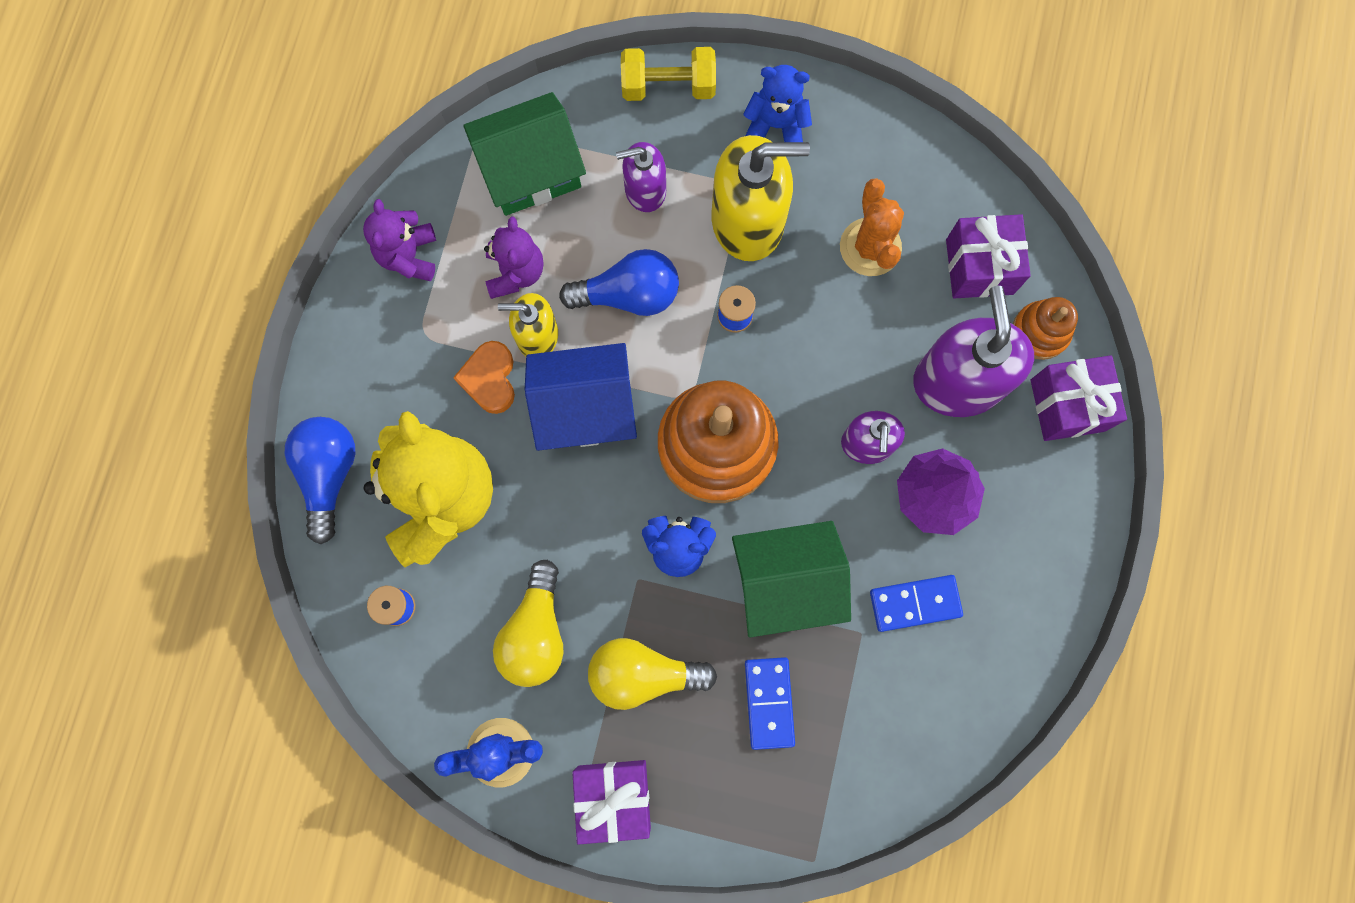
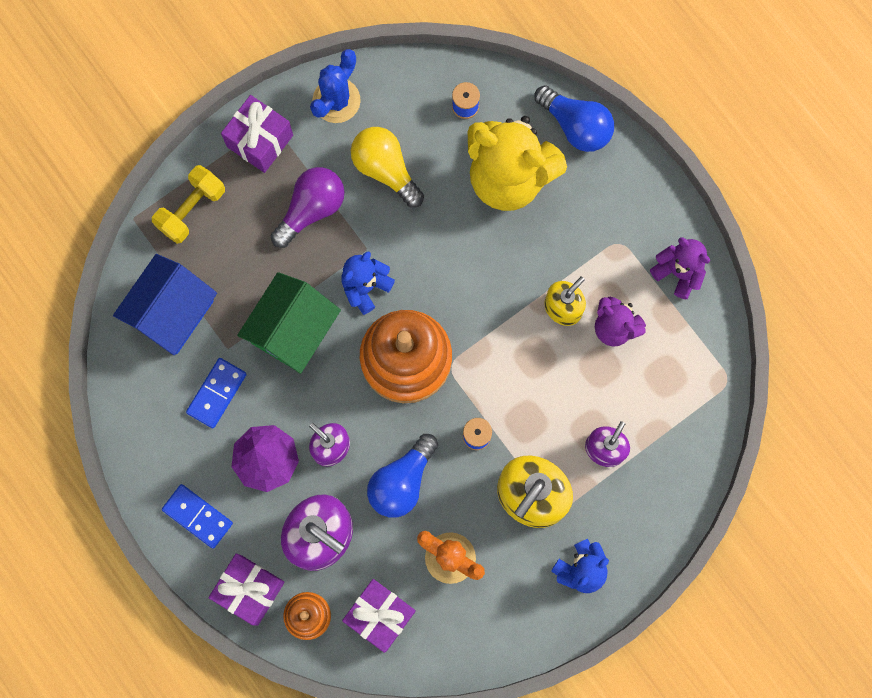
camera: 130 degrees right, 0 degrees up
orange heart [453,341,515,414] -> none
green house [463,92,586,216] -> none
blue house [525,343,637,451] -> blue house moved to [113,254,217,355]
blue light bulb [559,249,679,316] -> blue light bulb moved to [367,434,438,518]
yellow light bulb [588,638,717,710] -> purple light bulb [271,167,344,248]
yellow dumbbell [621,47,716,101] -> yellow dumbbell moved to [152,165,225,244]
blue domino [745,657,795,750] -> blue domino moved to [162,484,233,549]

